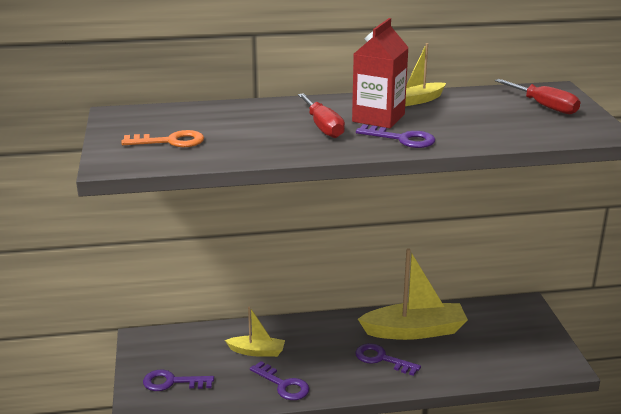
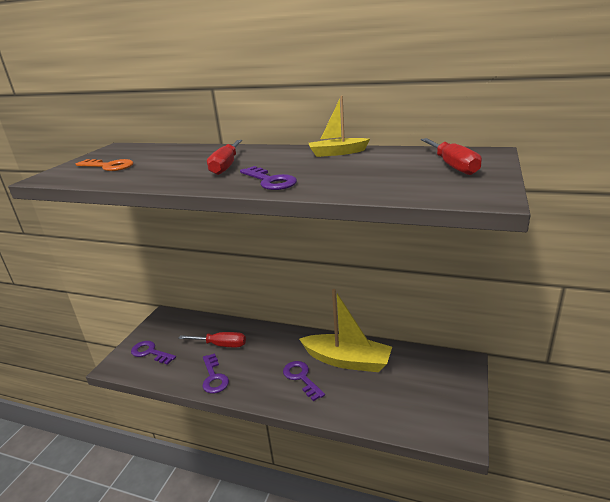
camera: 30 degrees right, 0 degrees up
yellow boat [225,307,285,357] -> red screwdriver [178,332,246,347]
red carton [352,18,409,128] -> none

